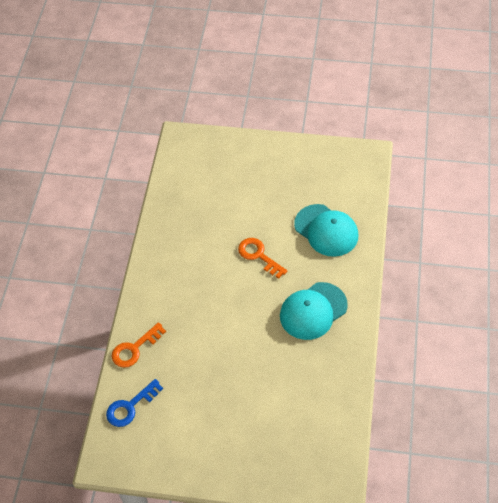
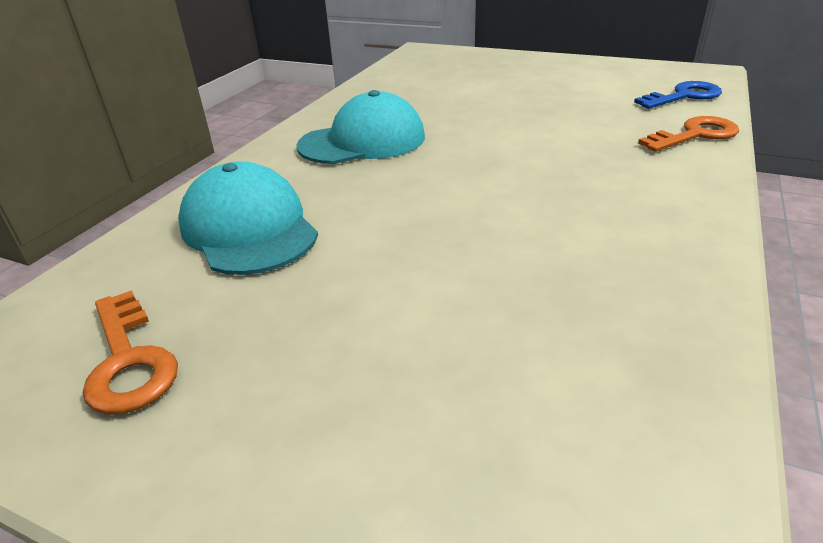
camera: 165 degrees left, 20 degrees down
orange key [238,238,287,279] -> orange key moved to [83,290,178,415]

